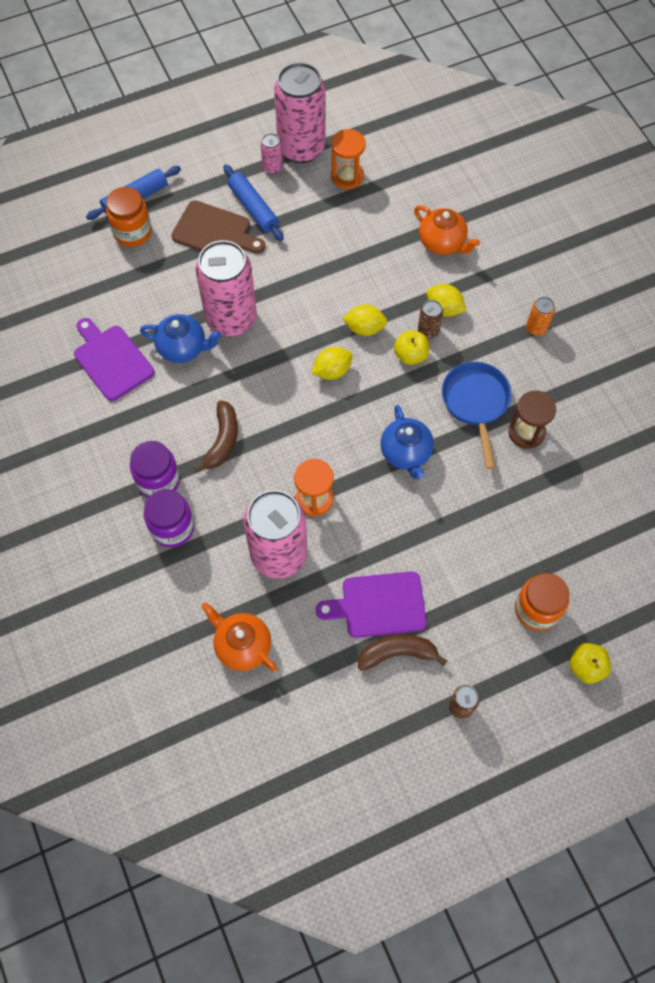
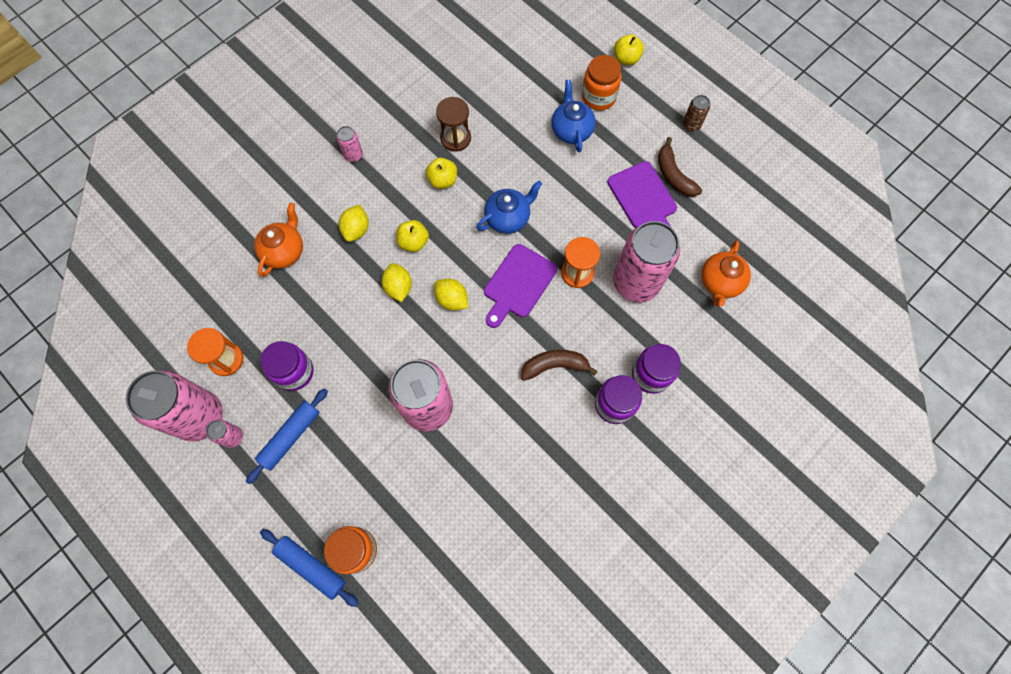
camera: 110 degrees left, 5 degrees up
purple cutting board [74,318,154,401] -> purple cutting board moved to [484,244,557,328]
blue teapot [140,314,222,363] -> blue teapot moved to [551,80,596,152]
brown cutting board [171,200,266,254] -> none
brown can [418,300,443,339] -> none
blue pan [442,362,512,469] -> yellow apple [426,158,457,189]
orange can [526,297,555,336] -> pink can [336,126,363,162]
none -> purple jar [260,341,314,391]

